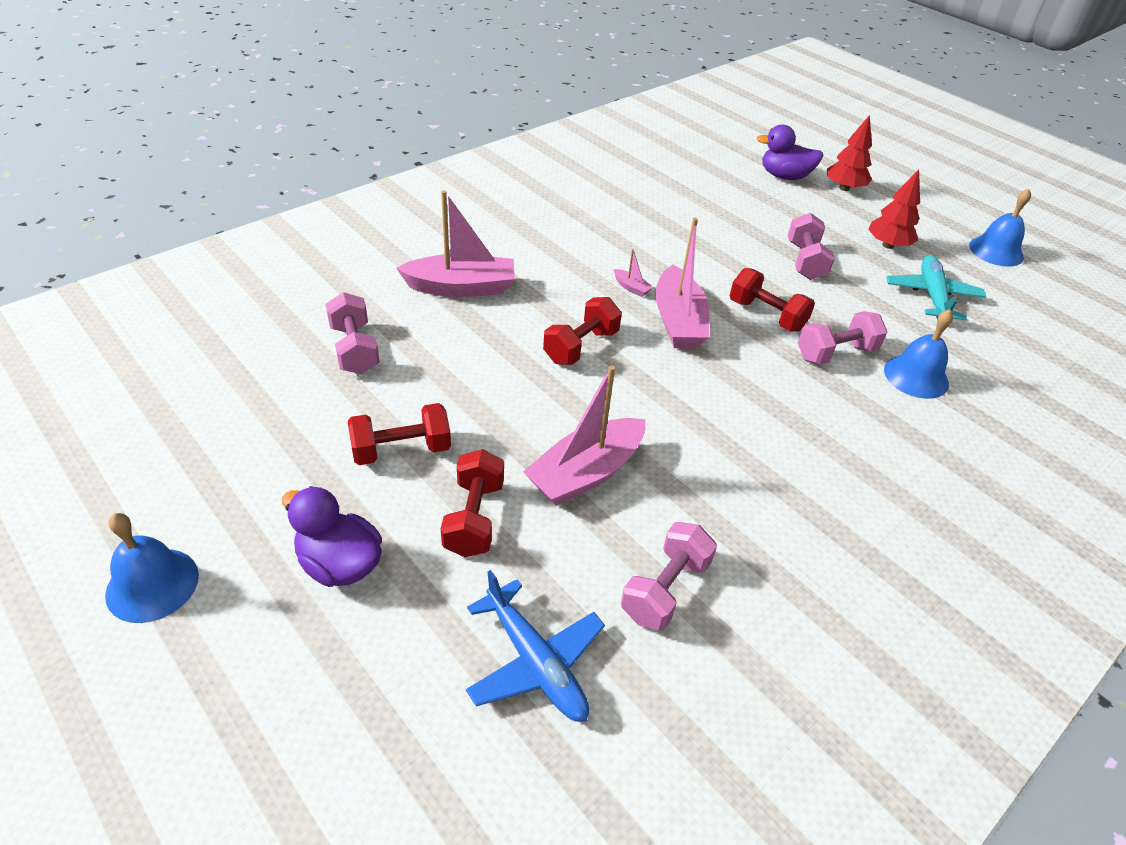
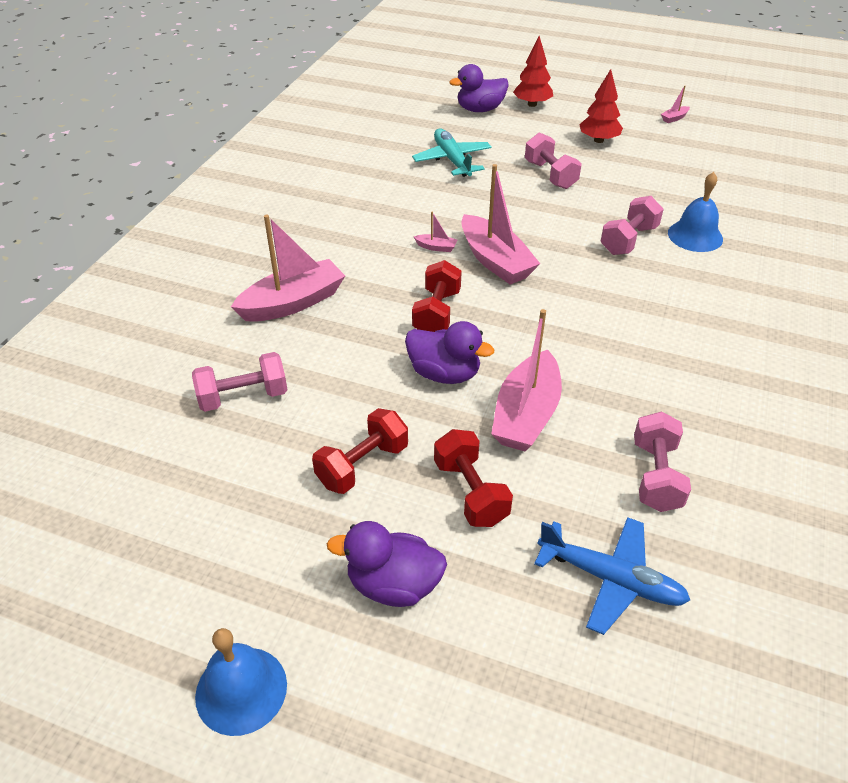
camera: 25 degrees left, 0 degrees up
pink dumbbell [326,292,380,374] -> pink dumbbell turned 60 degrees counterclockwise [192,352,287,412]
red dumbbell [729,268,815,332] -> none
turquoise plane [886,255,987,320] -> turquoise plane moved to [412,129,492,177]
blue bell [969,189,1031,267] -> pink boat [661,85,690,123]
none -> purple duck [405,321,494,384]

